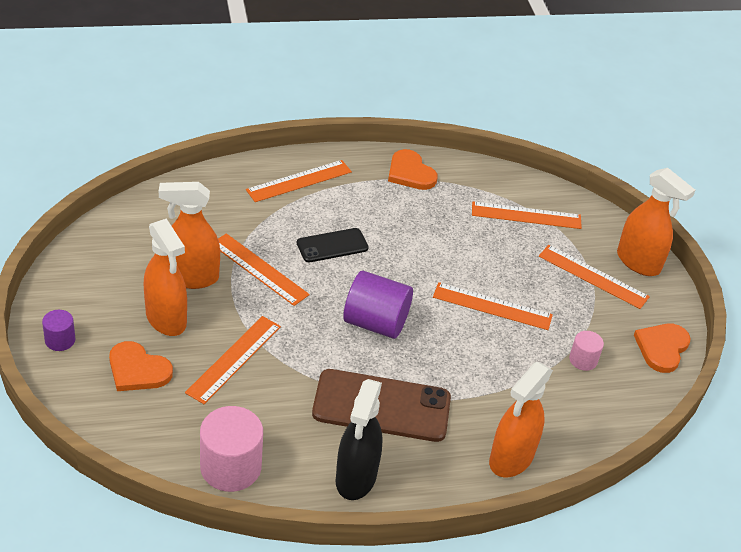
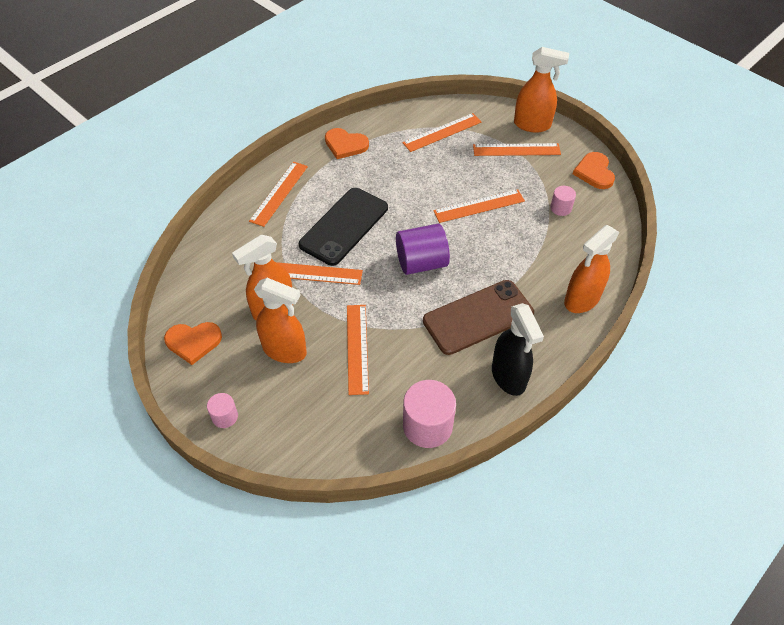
camera: 30 degrees left, 10 degrees up
purple cylinder [42,310,75,351] -> pink cylinder [207,393,238,428]
orange heart [109,341,173,391] -> orange heart moved to [164,322,222,365]
black phone [297,228,369,262] -> black phone [299,188,388,266], size x1.75
orange spray bottle [489,362,553,478] -> orange spray bottle turned 45 degrees clockwise [564,225,620,313]

